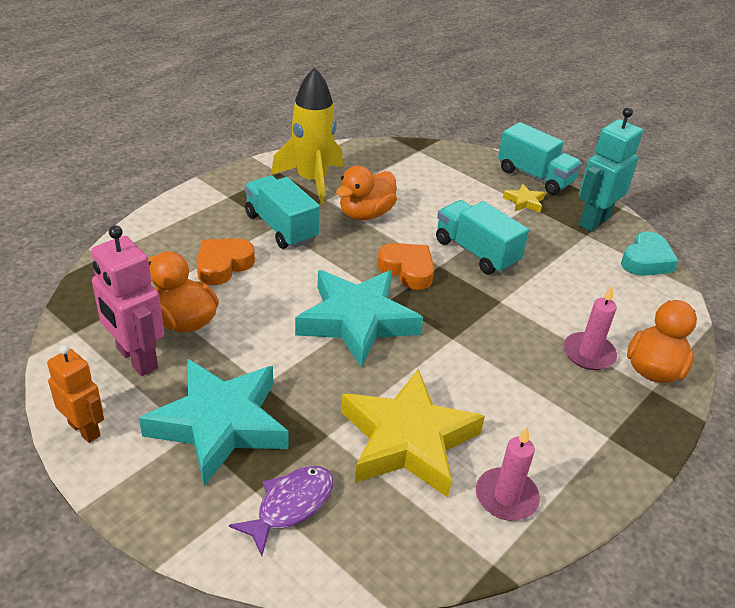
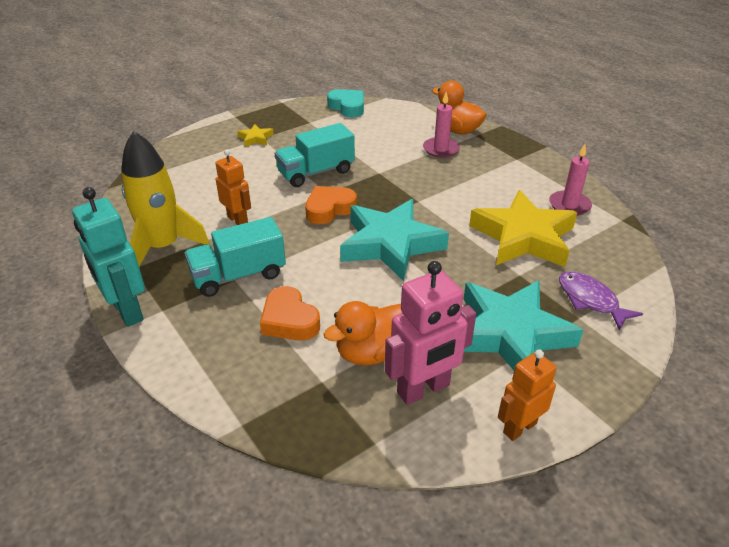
camera: 75 degrees left, 0 degrees up
orange duck [336,166,397,220] -> orange robot [216,149,251,225]
turquoise truck [498,122,582,195] -> none
turquoise robot [579,107,643,232] -> turquoise robot moved to [72,187,145,327]

